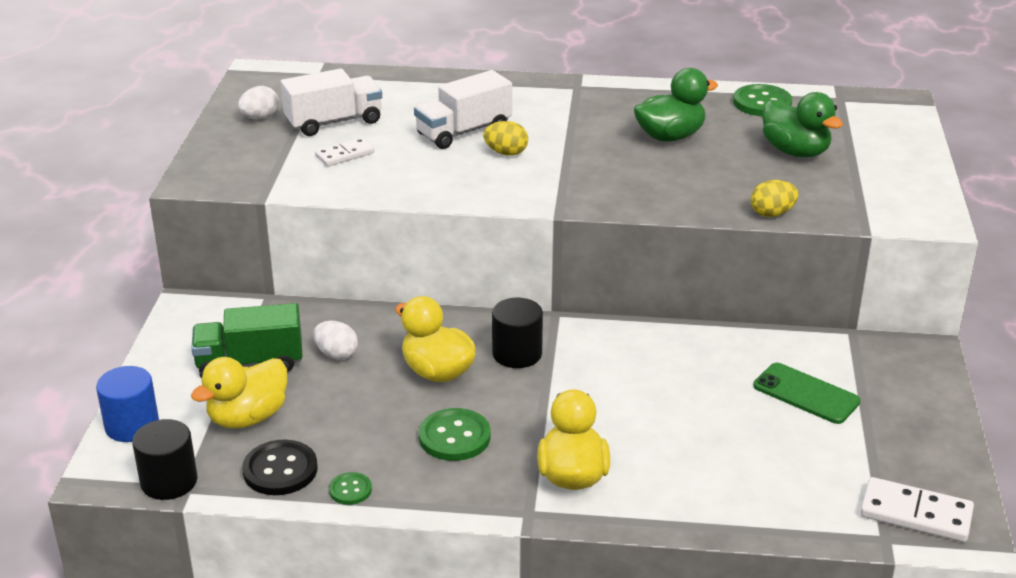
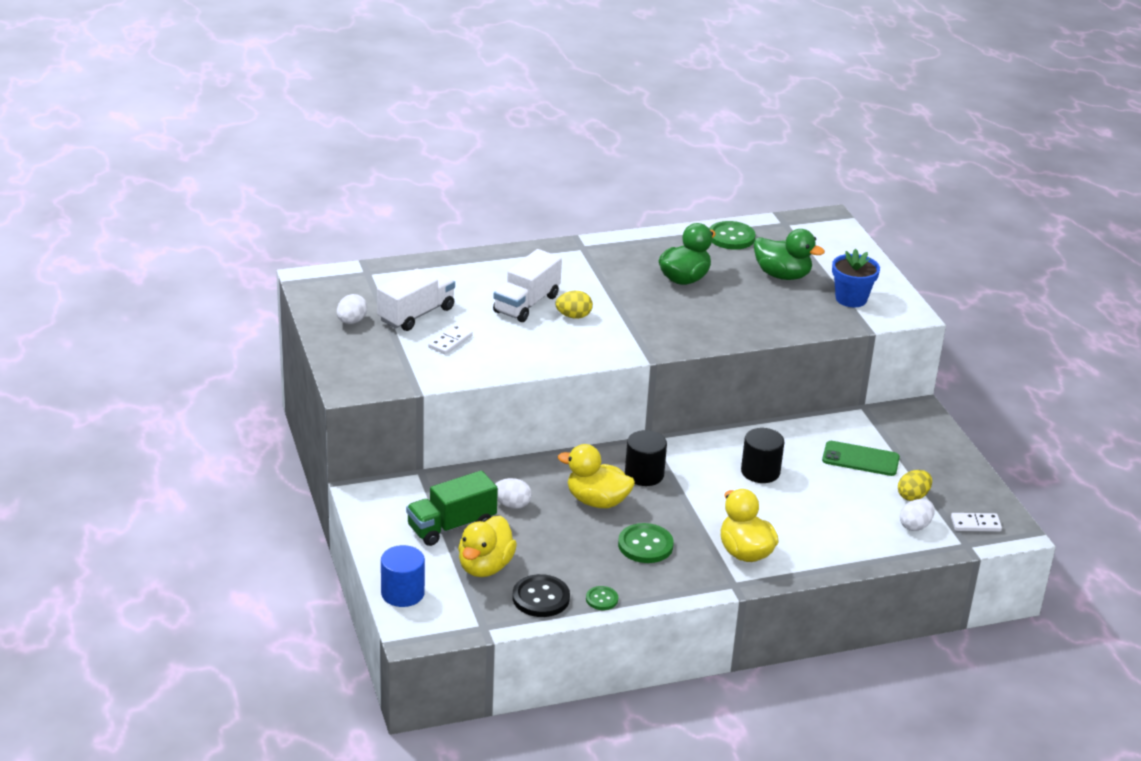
camera: 25 degrees left, 0 degrees up
black cylinder [132,419,198,500] -> black cylinder moved to [741,428,784,483]
yellow egg [751,180,799,217] -> yellow egg moved to [898,470,932,501]
white domino [860,477,974,542] -> white domino [951,513,1002,532], size x0.65
none -> blue flower pot [832,249,880,307]
none -> white egg [900,499,935,531]

